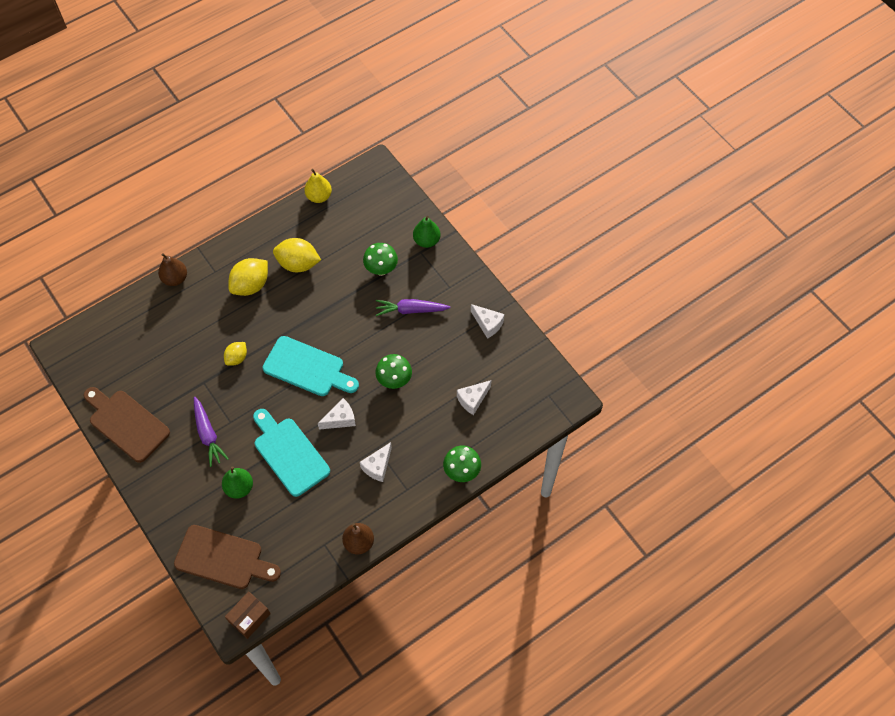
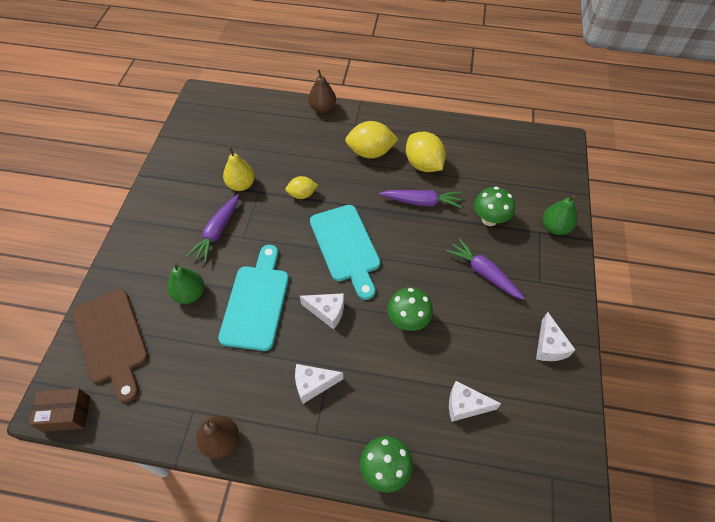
camera: 45 degrees right, 5 degrees down
brown cutting board [84,387,170,463] -> none
yellow pear [304,169,332,203] -> yellow pear moved to [223,147,255,191]
none -> purple carrot [379,190,462,208]

